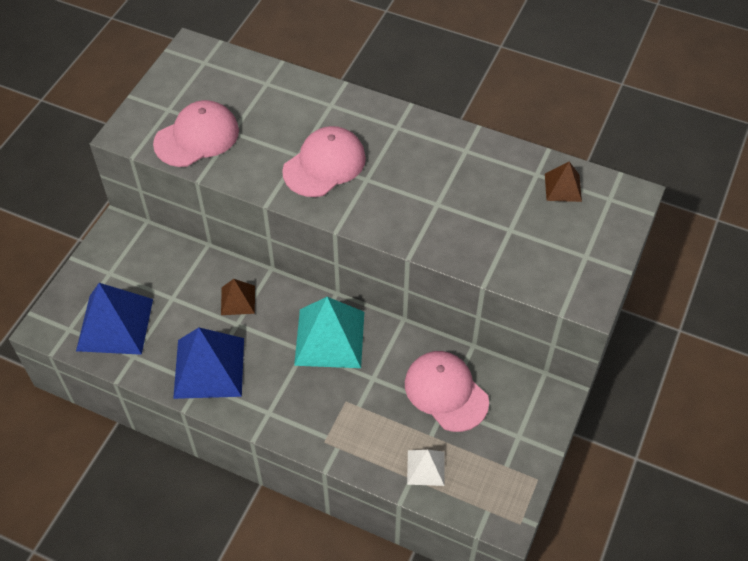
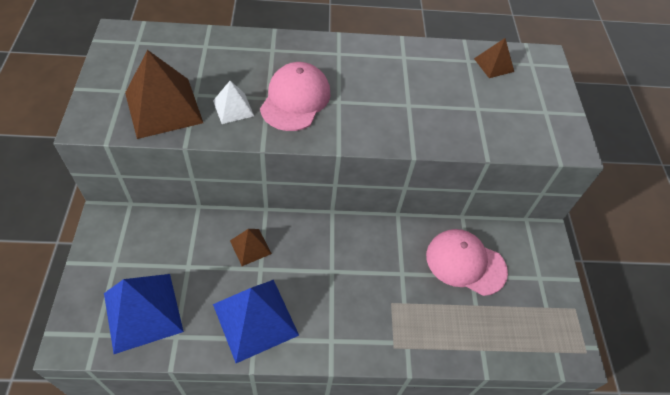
camera: 30 degrees left, 0 degrees up
pink cap [153,100,239,167] -> brown pyramid [125,50,203,139]
turquoise pyramid [294,297,364,368] -> none
white pyramid [407,450,445,486] -> white pyramid moved to [213,81,254,124]

